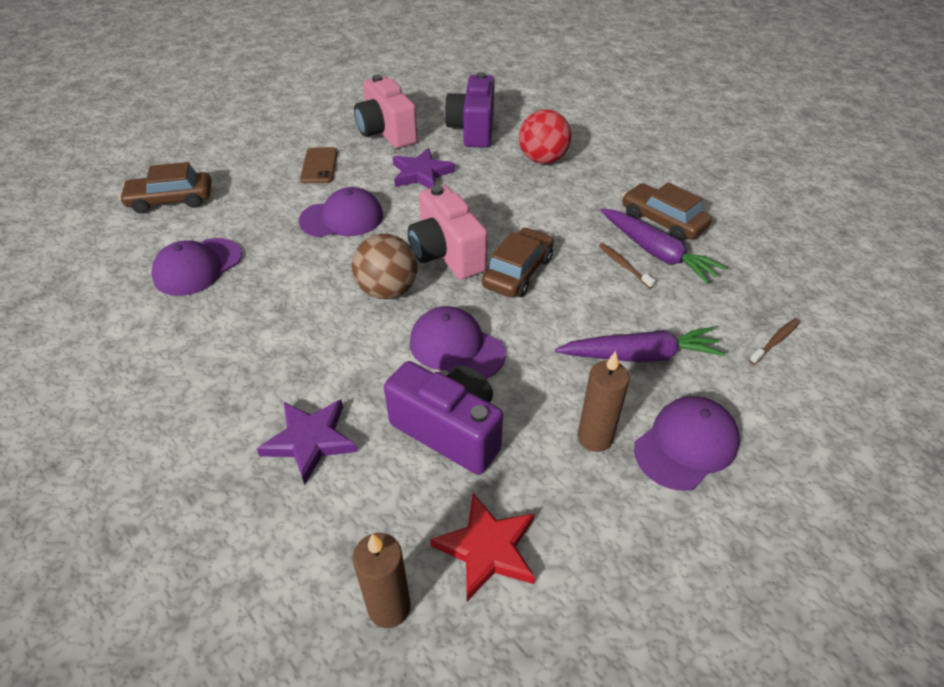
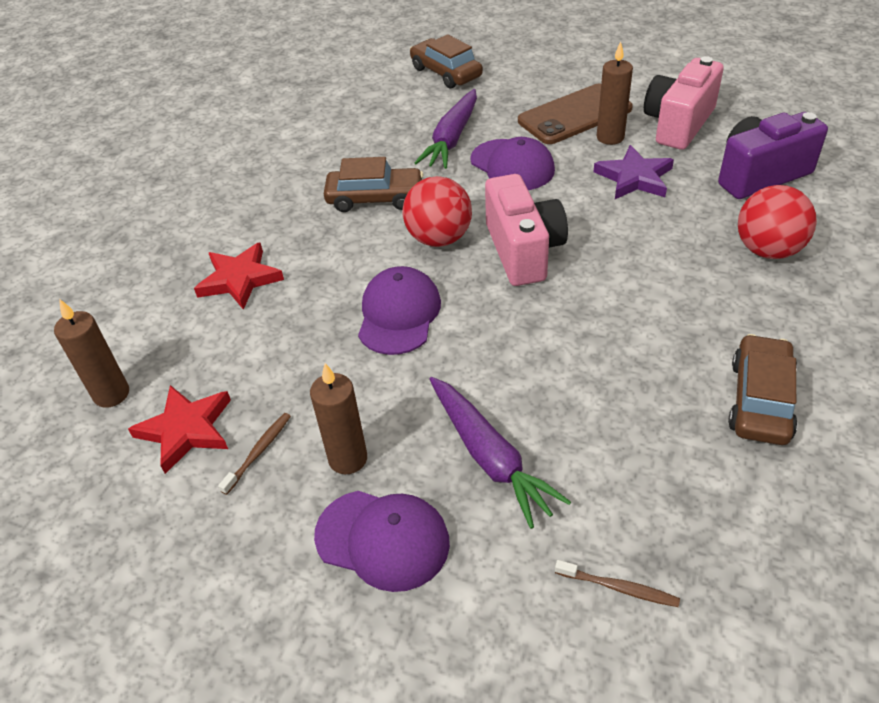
camera: 65 degrees right, 0 degrees up
purple cap [151,238,242,296] -> none
purple star [257,399,358,485] -> red star [194,242,284,310]
brown phone [300,147,338,183] -> brown phone [518,84,633,144], size x1.61
brown ball [352,234,418,299] -> red ball [402,176,472,247]
purple camera [384,361,503,475] -> none
pink camera [408,185,488,279] -> pink camera turned 135 degrees clockwise [485,174,568,286]
brown car [482,227,554,298] -> brown car moved to [324,157,423,212]
brown toothbrush [599,243,655,289] -> brown toothbrush moved to [218,413,291,495]
purple carrot [600,208,727,284] -> purple carrot moved to [415,89,477,169]
none -> brown candle [597,42,633,145]

